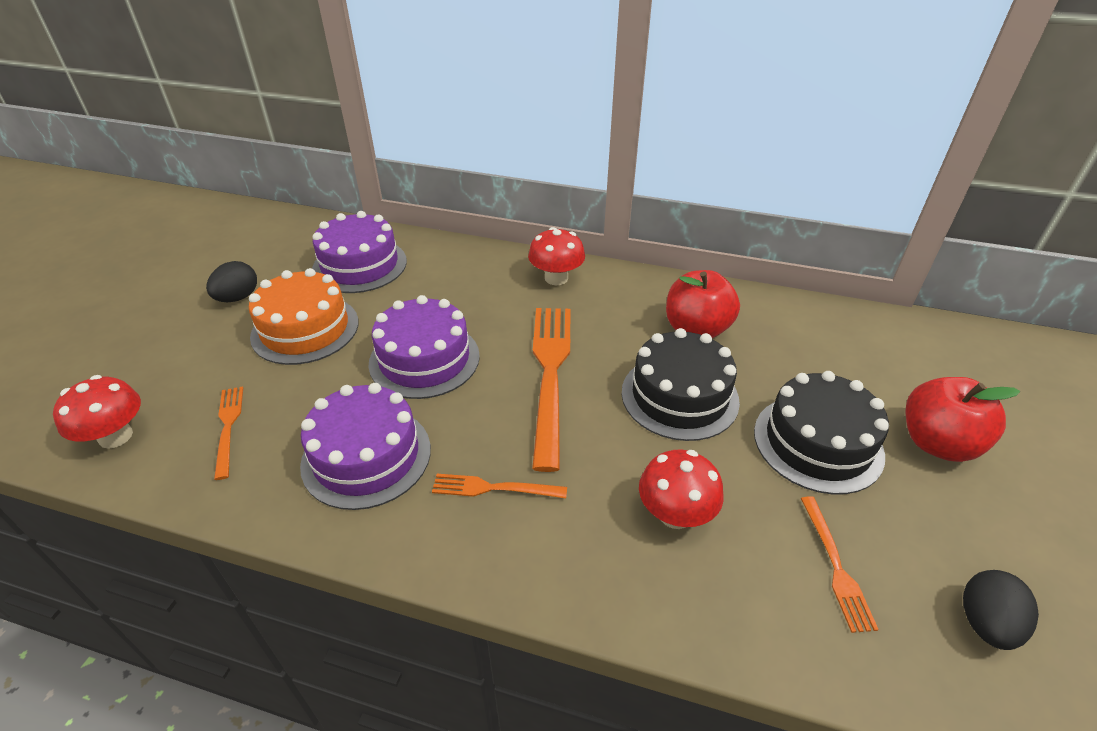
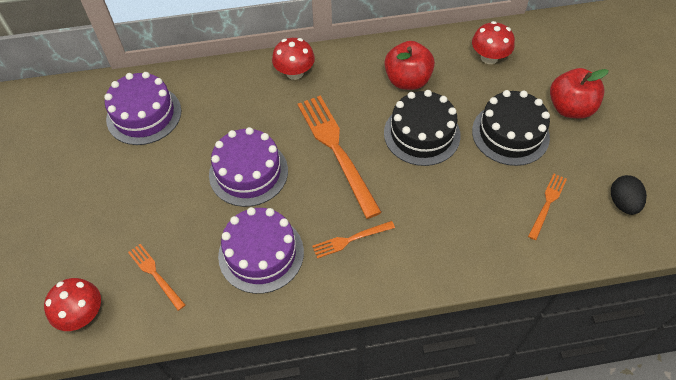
camera: 25 degrees left, 15 degrees up
black egg [206,261,257,302] -> none
orange cake [249,268,358,365] -> none
red mushroom [639,449,724,529] -> red mushroom moved to [472,21,515,64]
orange fork [801,496,879,633] -> orange fork turned 120 degrees counterclockwise [528,174,567,240]

